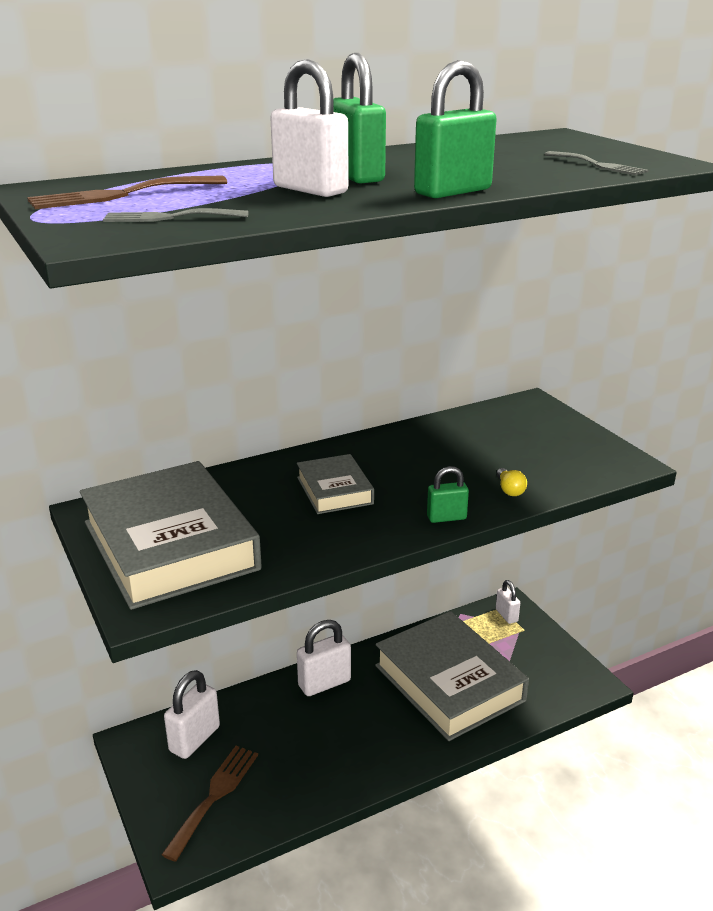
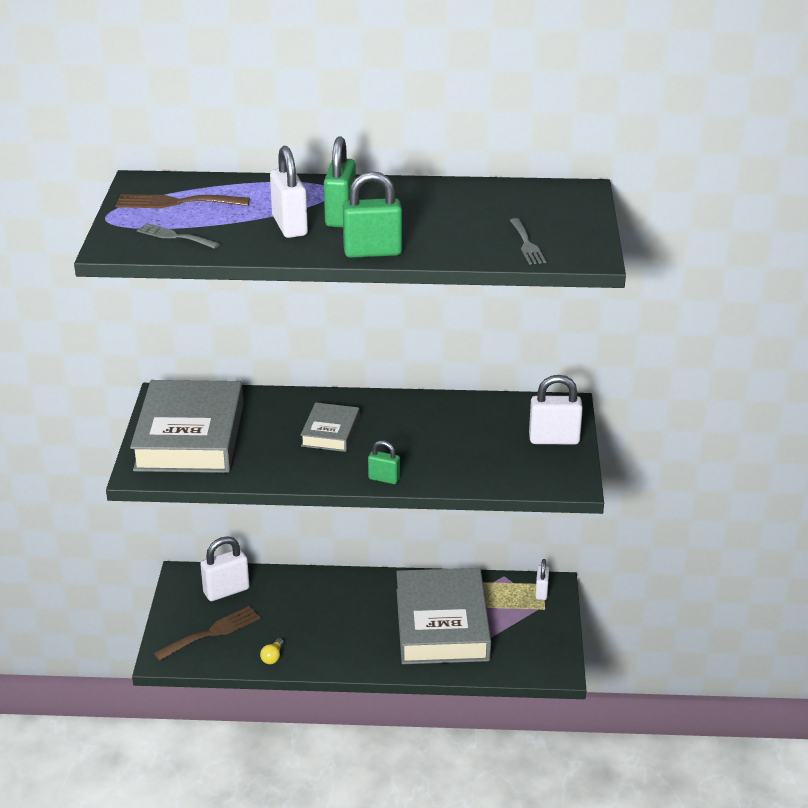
camera: 30 degrees right, 5 degrees up
white padlock [297,620,351,696] -> white padlock moved to [529,375,583,445]
yellow light bulb [497,468,527,496] -> yellow light bulb moved to [260,638,284,664]

